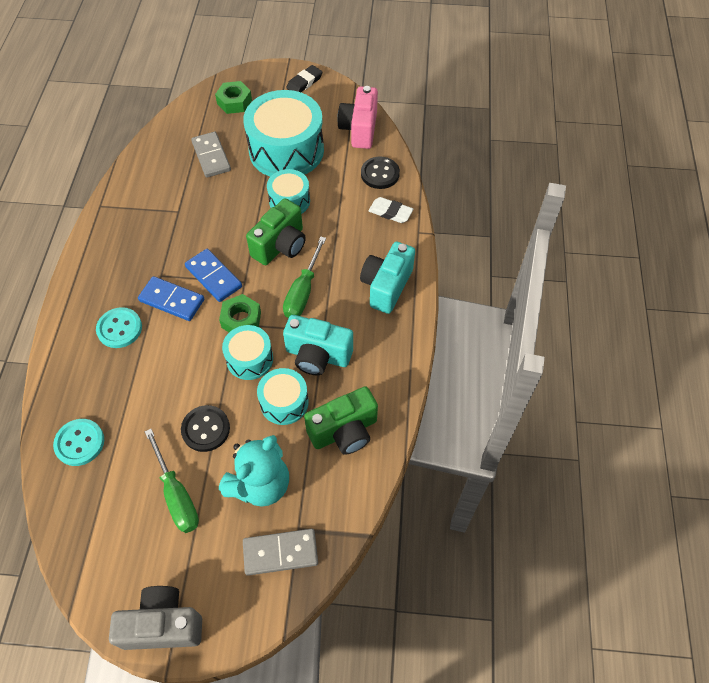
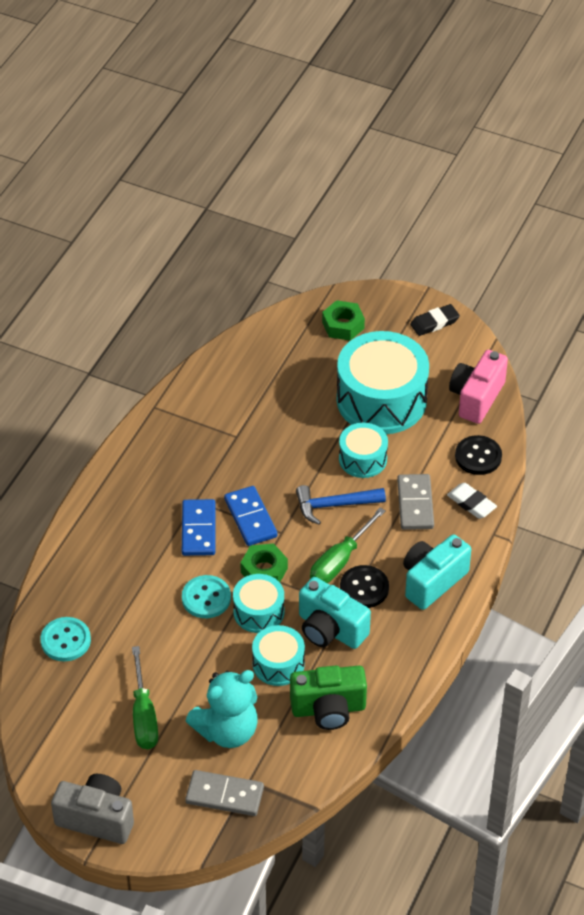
camera: 20 degrees right, 10 degrees down
turquoise button [96,307,142,348] -> turquoise button moved to [182,575,231,618]
blue domino [138,276,204,321] -> blue domino turned 45 degrees clockwise [182,499,216,556]
black button [181,405,230,452] -> black button moved to [340,565,389,608]
grey domino [191,132,231,178] -> grey domino moved to [397,474,434,530]
green camera [246,198,306,265] -> blue hammer [296,485,386,525]

